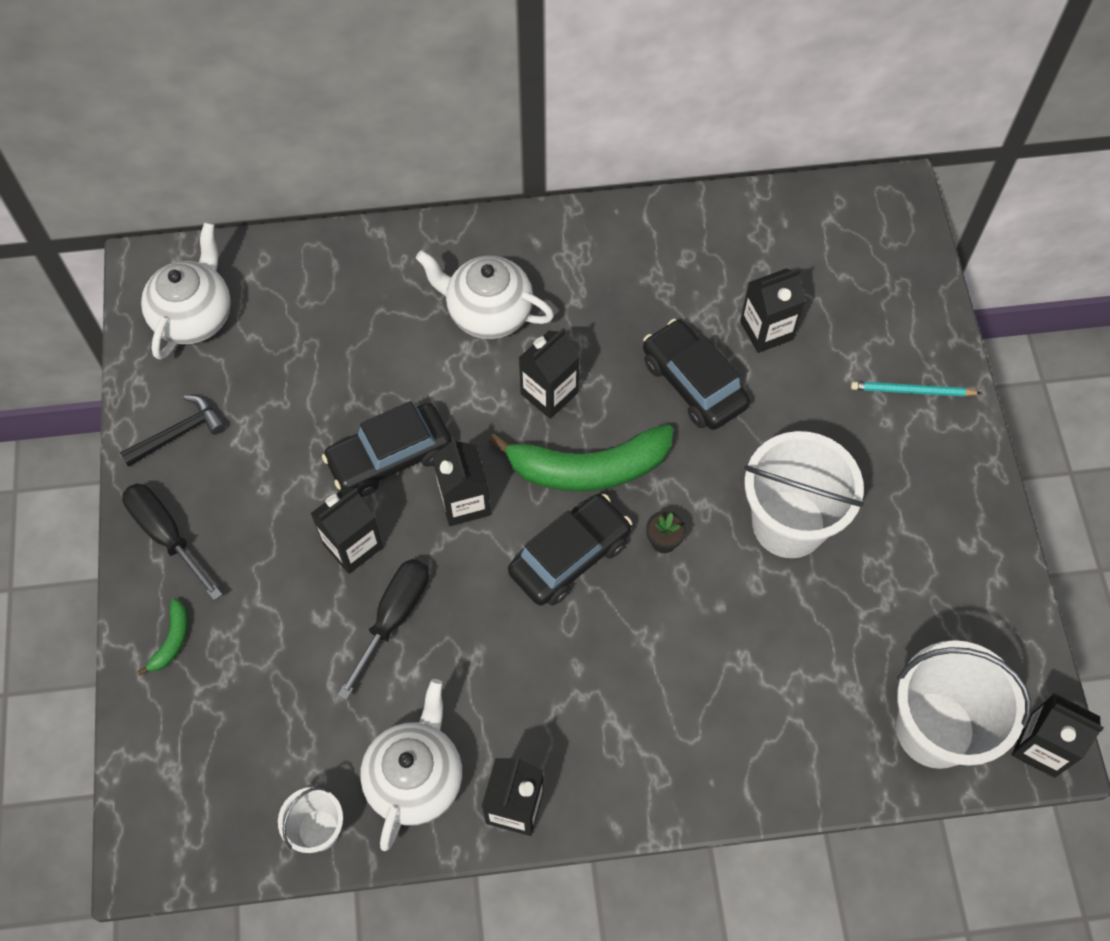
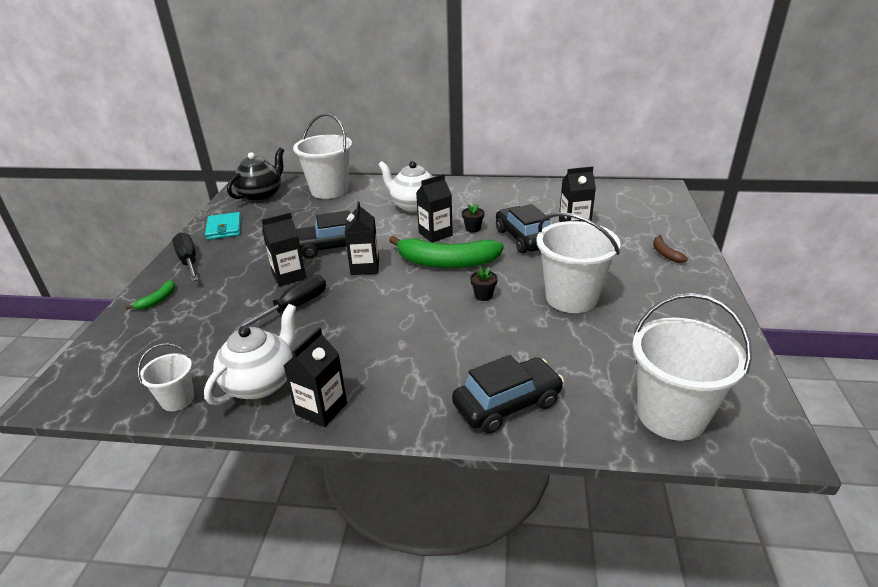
camera: 15 degrees right, 30 degrees down
black hammer [120,396,226,467] -> turquoise wallet [205,212,241,240]
white teapot [141,222,231,360] -> black teapot [227,148,284,202]
black car [508,494,632,606] -> black car moved to [452,355,564,433]
turquoise pencil [851,381,981,397] -> brown banana [653,234,688,263]
black carton [1012,693,1104,778] -> none
none -> white bucket [293,113,352,199]
none -> black flower pot [462,203,485,232]

